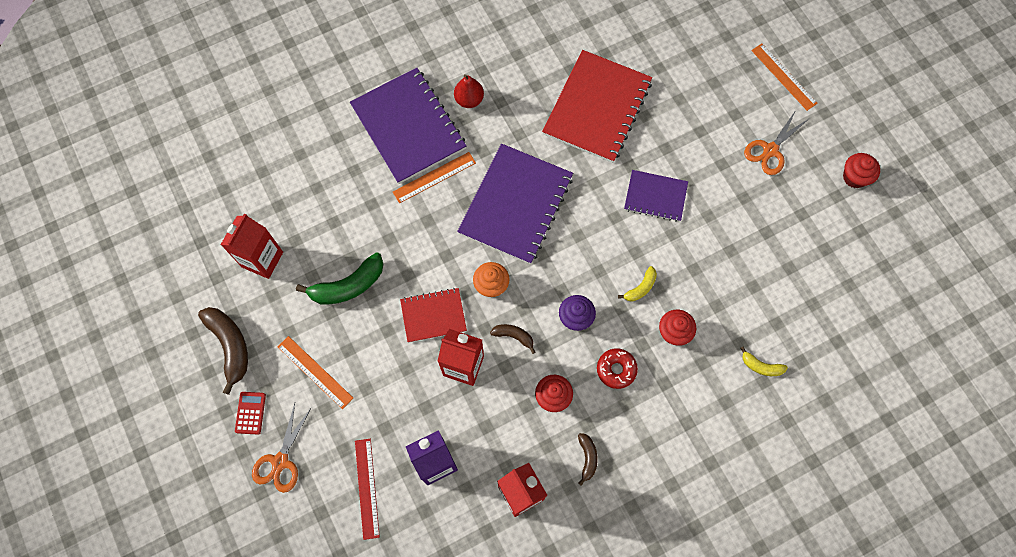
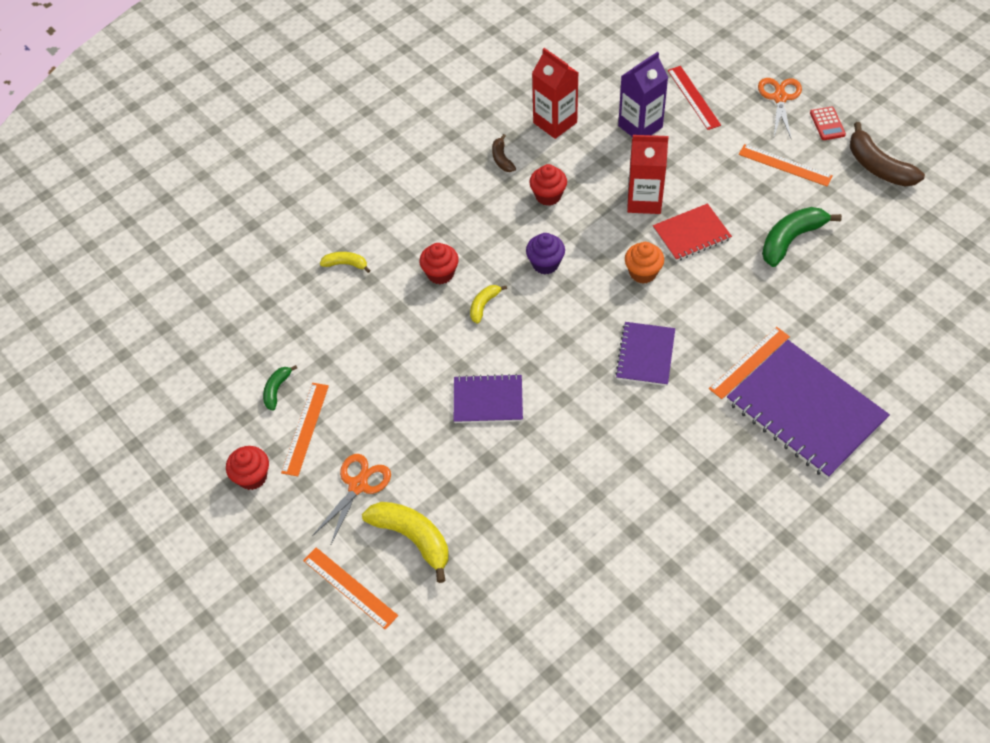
camera: 170 degrees right, 15 degrees down
red carton [221,213,283,279] -> none
red pear [454,74,484,108] -> none
purple notebook [457,144,573,264] -> purple notebook [615,322,675,386], size x0.55
brown banana [490,324,535,354] -> none
red notebook [542,50,652,163] -> none
red donut [597,348,638,389] -> none
none -> green banana [263,365,297,411]
none -> orange ruler [281,383,329,476]
none -> yellow banana [362,502,448,583]

